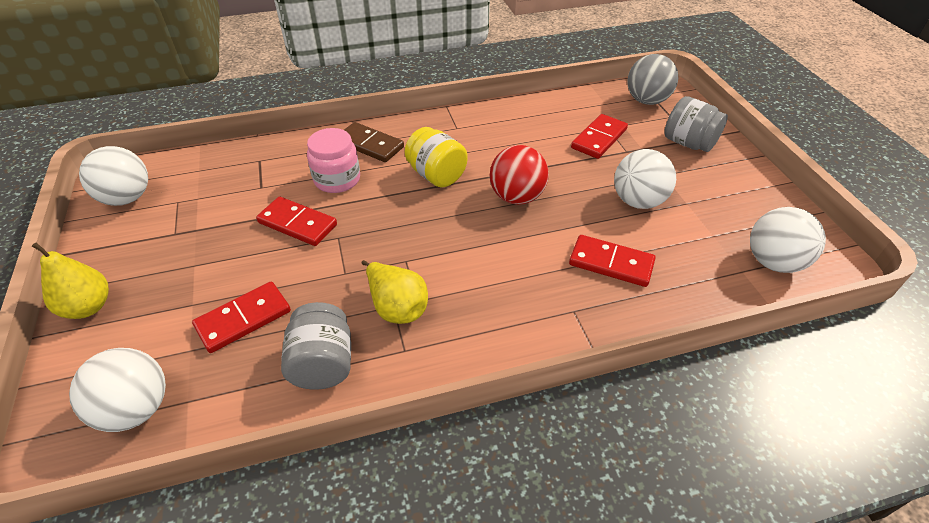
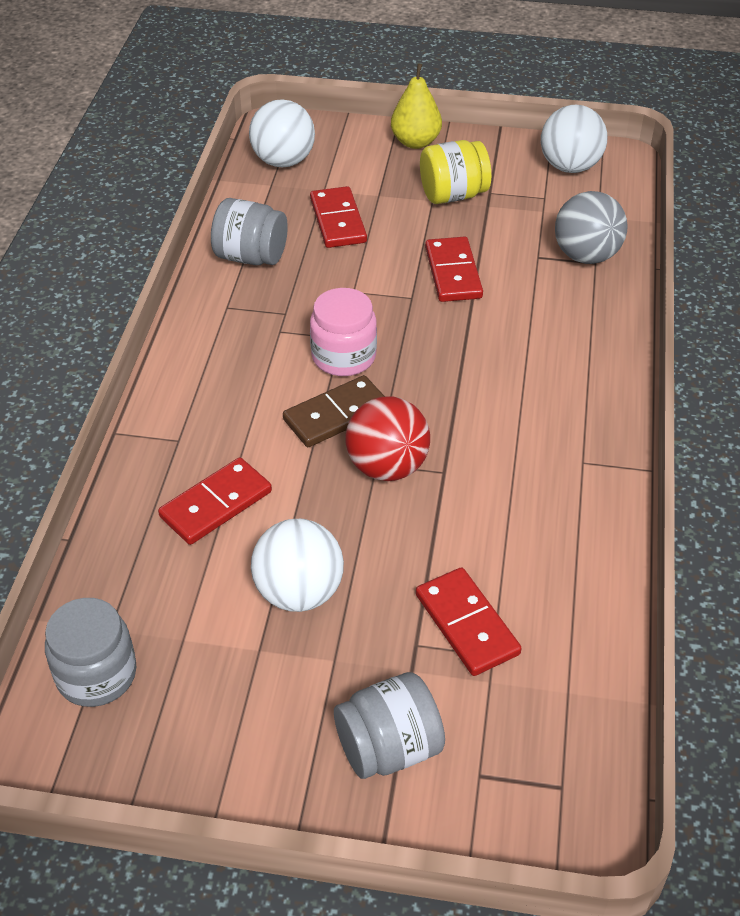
camera: 115 degrees right, 0 degrees up
red domino [256,196,337,246] -> red domino turned 60 degrees counterclockwise [425,237,483,302]
pink jar [307,128,360,193] -> pink jar moved to [310,288,377,376]
brown domino [344,122,404,162] -> brown domino moved to [283,375,385,447]
yellow pear [362,260,428,324] -> none
yellow jar [405,127,468,187] -> yellow jar moved to [420,140,491,204]
grey ball [627,54,678,105] -> grey ball moved to [555,191,628,264]
white ball [750,207,826,273] -> grey jar [45,598,136,707]

